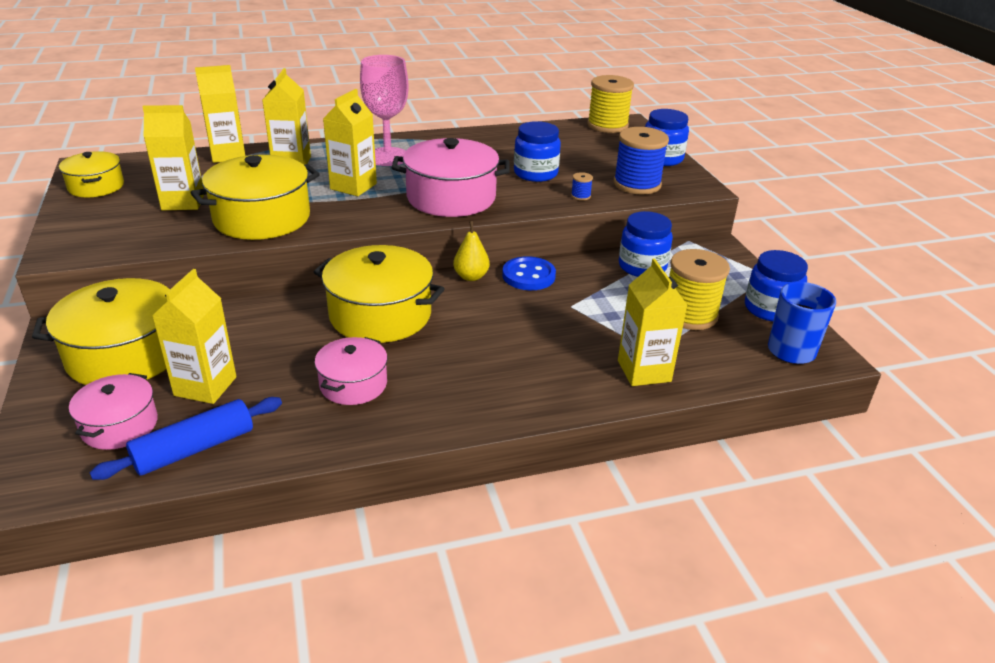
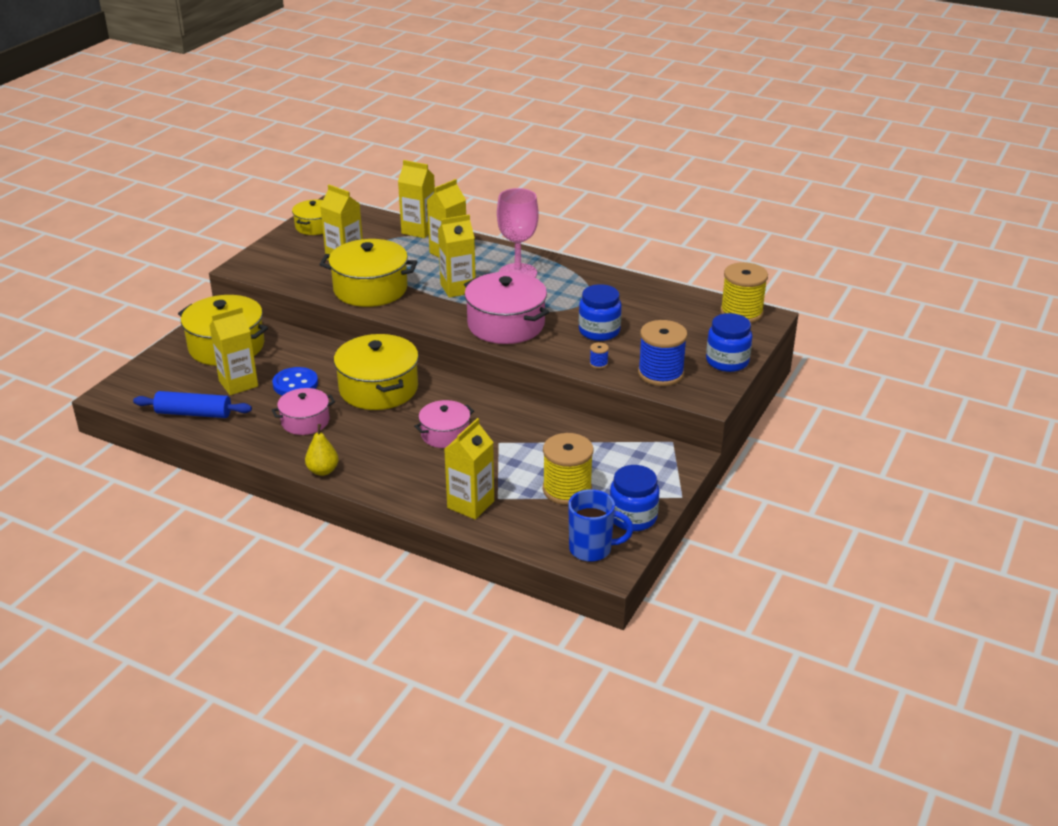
camera: 45 degrees right, 0 degrees up
pink pot [69,373,158,450] -> pink pot moved to [414,400,474,448]
yellow pear [453,221,490,281] -> yellow pear moved to [305,424,339,476]
blue button [502,256,556,290] -> blue button moved to [272,367,318,396]
blue jar [619,211,673,277] -> none

